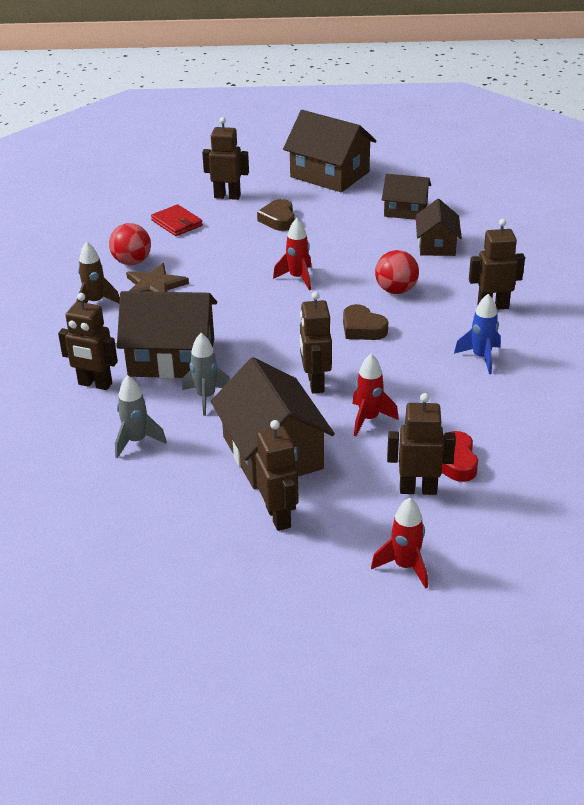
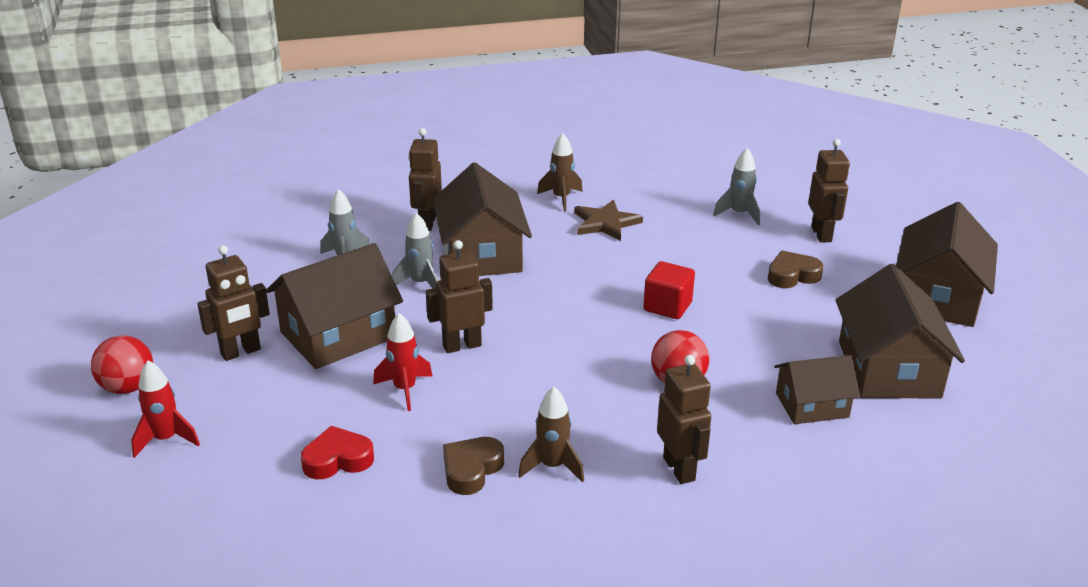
camera: 75 degrees right, 5 degrees down
red ball [109,223,151,265] -> red ball moved to [91,336,153,394]
red wallet [151,204,203,236] -> grey rocket [713,148,760,225]
red rocket [273,218,311,290] -> red cube [643,261,695,319]
brown heart [343,304,388,340] -> brown heart moved to [443,437,504,495]
brown house [382,174,431,220] -> brown house [835,264,965,398], size x1.67
brown robot [387,393,456,495] -> none
blue rocket [454,294,501,374] -> brown rocket [518,387,584,483]

